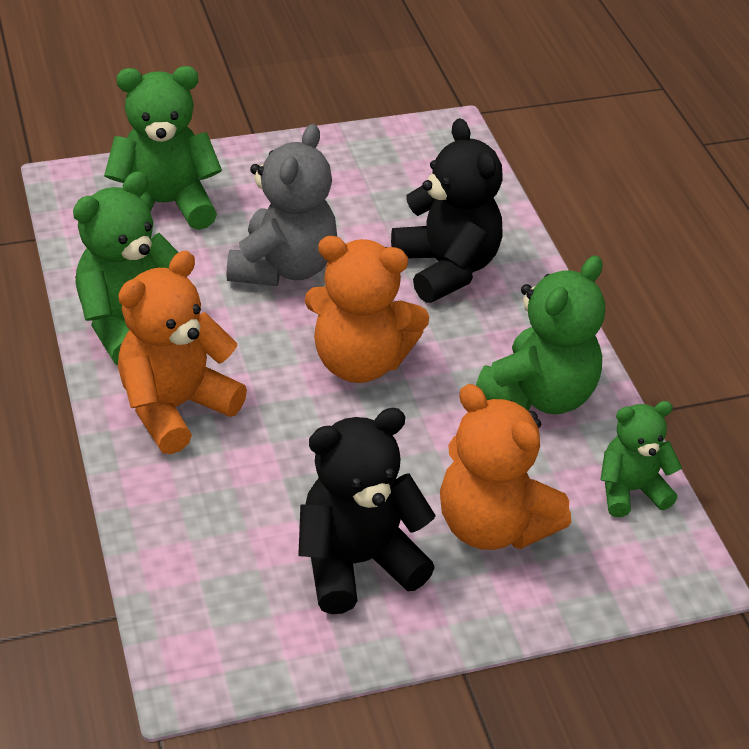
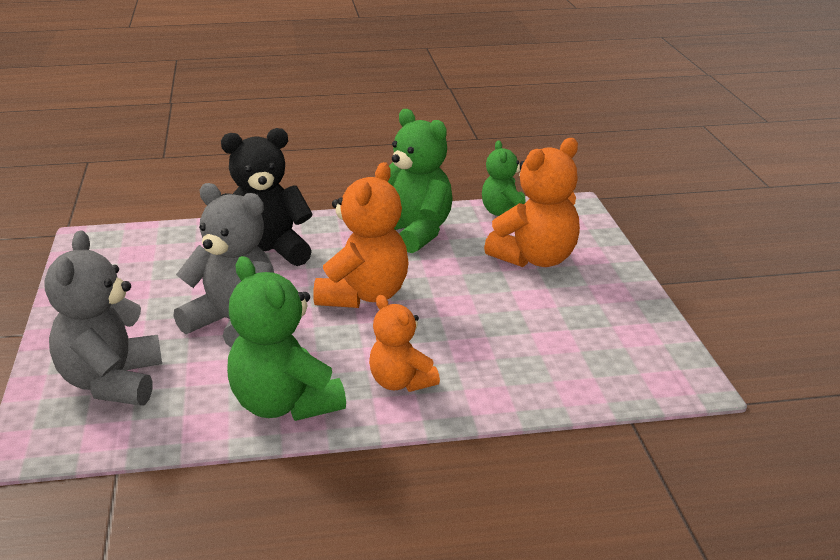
camera: 80 degrees left, 15 degrees down
green teddy bear [104,66,222,230] -> grey teddy bear [45,230,162,406]
orange teddy bear [118,251,247,454] -> orange teddy bear [369,295,440,392], size x0.62
black teddy bear [298,408,436,614] -> none

